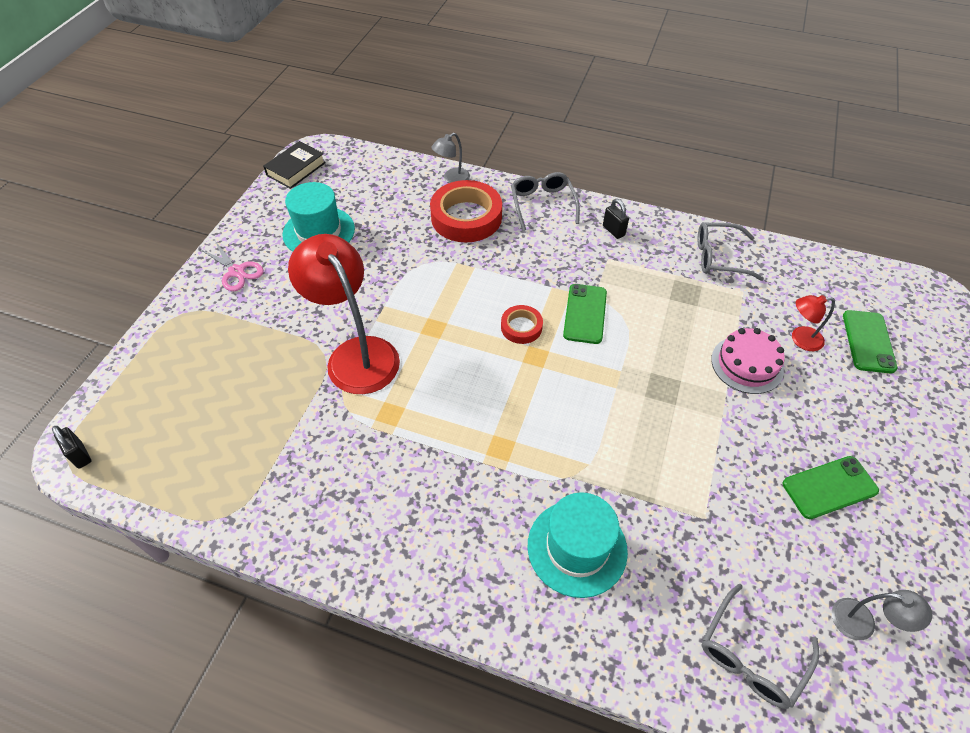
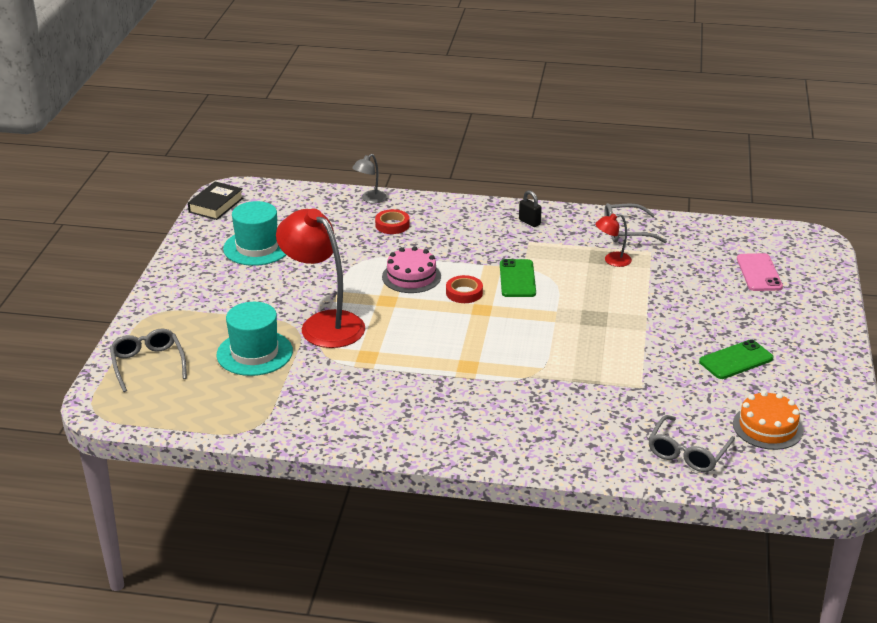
camera: 10 degrees left, 20 degrees down
black padlock [52,426,91,469] -> none
pink scissors [200,241,264,291] -> none
red tape [430,180,502,242] -> red tape [375,209,410,234], size x0.51
grey glasses [511,172,580,231] -> grey glasses moved to [110,328,187,392]
turquoise hat [528,492,628,598] -> turquoise hat moved to [217,302,293,376]
pink cake [711,328,785,394] -> pink cake moved to [382,246,441,293]
red lamp [792,295,835,351] -> red lamp moved to [595,213,632,267]
grey lamp [832,590,932,640] -> orange cake [733,391,803,450]
green phone [843,310,897,373] -> pink phone [737,253,783,291]

